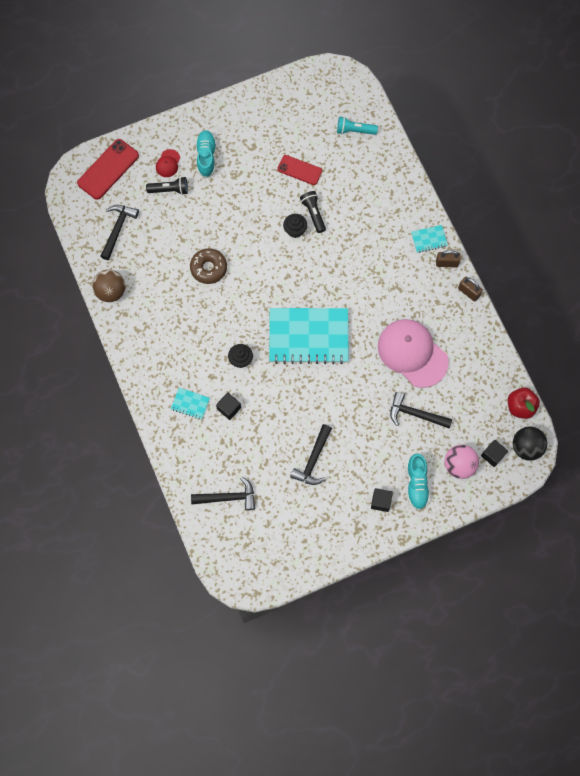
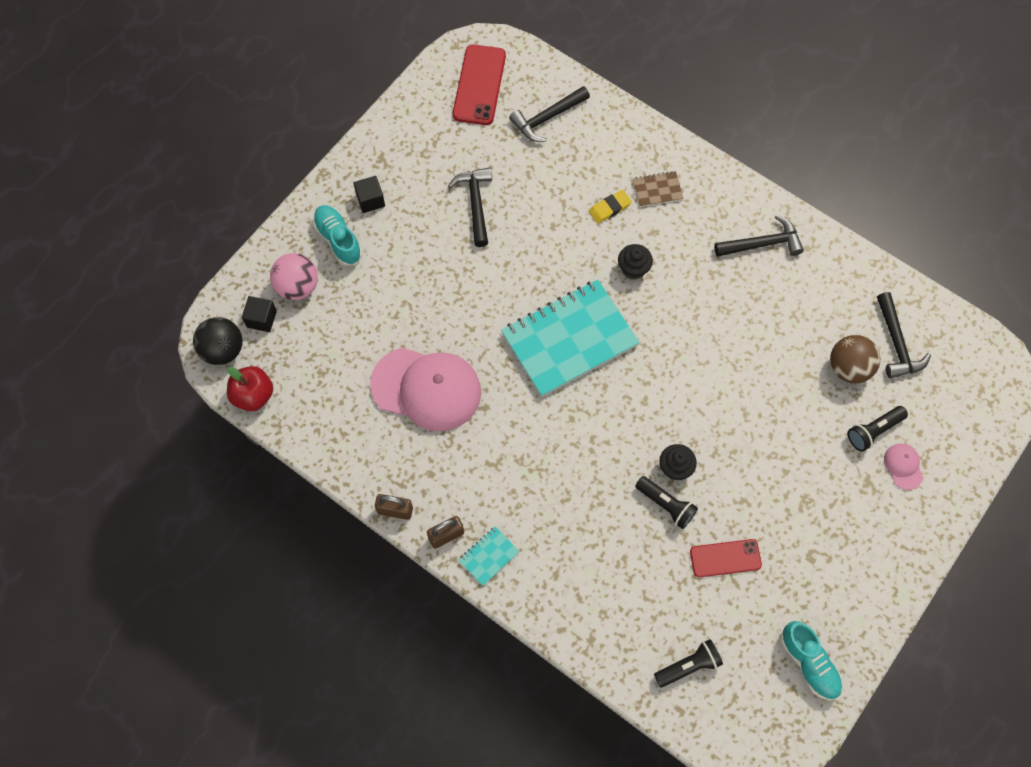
camera: 150 degrees right, 5 degrees down
red phone [77,139,139,200] -> red phone moved to [453,44,506,125]
brown ball [92,270,125,302] -> brown ball moved to [830,335,880,383]
red cap [156,149,180,177] -> pink cap [884,443,923,490]
turquoise notebook [171,388,210,420] -> brown notebook [633,171,683,207]
brown donut [190,248,227,284] -> none
turquoise shoe [196,130,216,178] -> turquoise shoe moved to [780,621,843,700]
black cube [216,392,241,420] -> yellow eraser [589,190,632,224]
turquoise flashlight [337,117,378,135] -> black flashlight [654,639,723,687]
black hammer [390,392,452,428] -> black hammer moved to [714,215,804,257]

